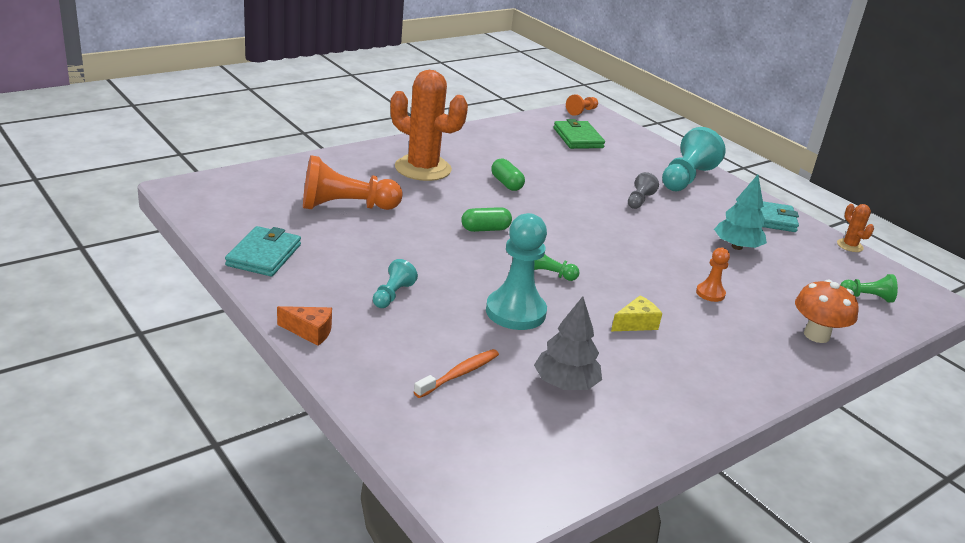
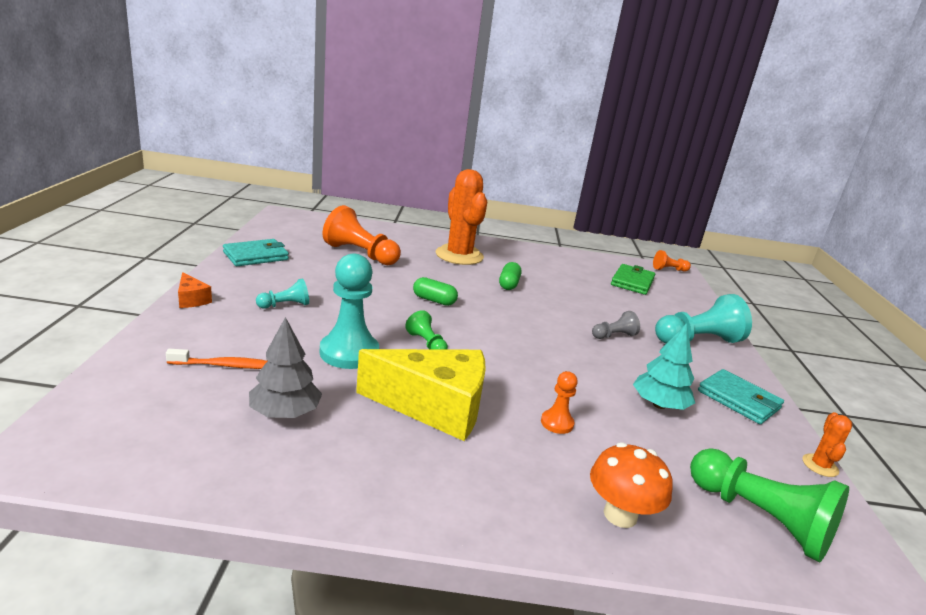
camera: 40 degrees right, 5 degrees down
yellow cheese [611,295,662,331] -> yellow cheese [356,349,486,441], size x2.31
green pawn [840,274,898,302] -> green pawn [690,448,849,562], size x1.96

